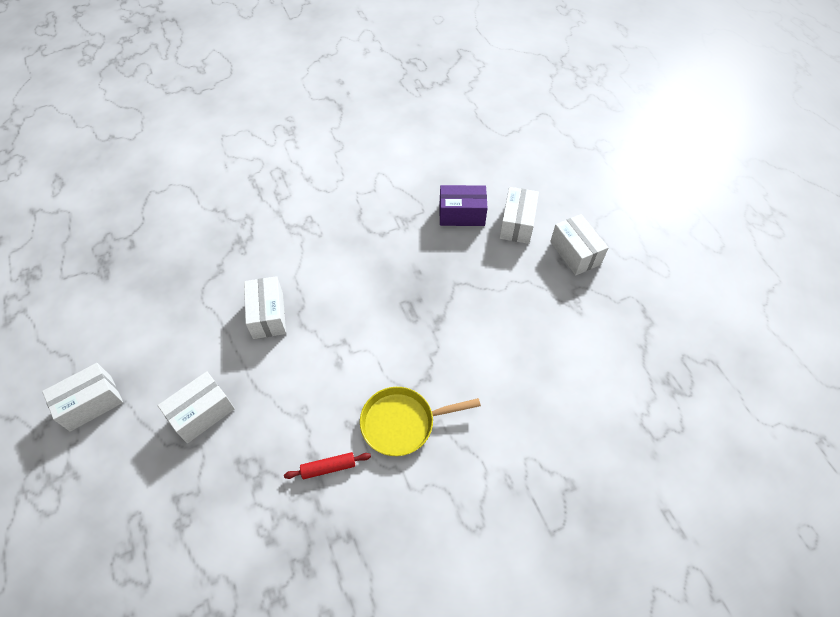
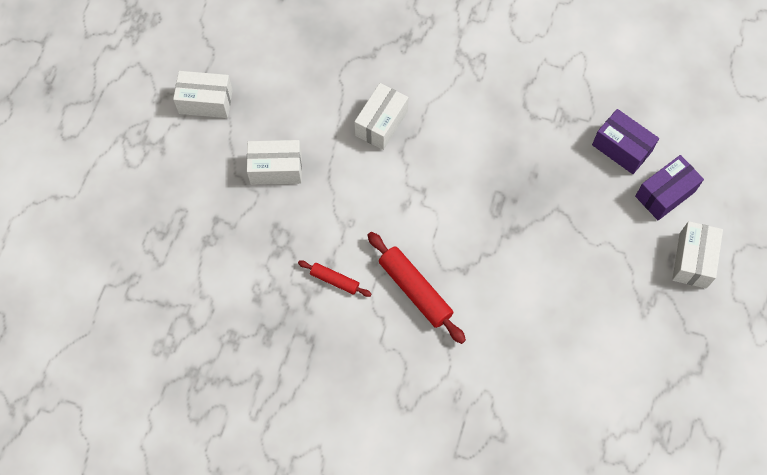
camera: 40 degrees right, 10 degrees up
yellow pan [360,387,481,456] -> red rolling pin [367,232,466,344]
white box [500,187,539,244] -> purple box [635,155,704,220]

